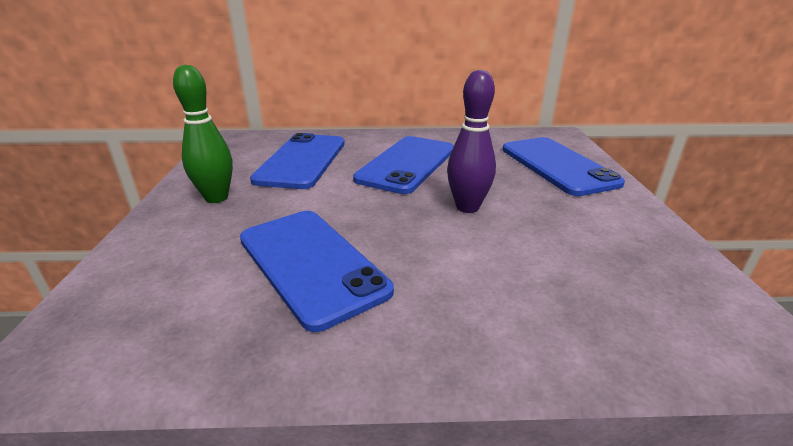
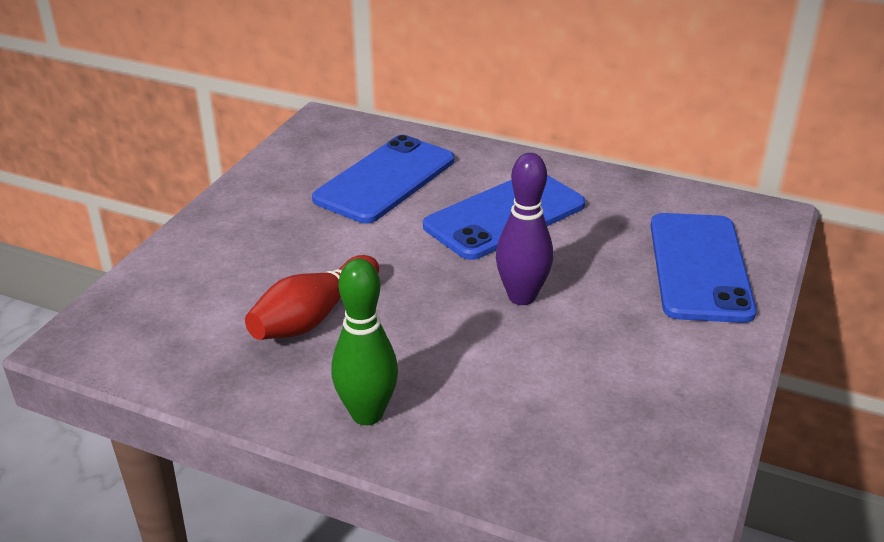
camera: 25 degrees right, 5 degrees up
green bowling pin [173,65,233,203] -> green bowling pin moved to [331,258,398,425]
blue phone [240,211,394,332] -> red bowling pin [245,255,379,340]

